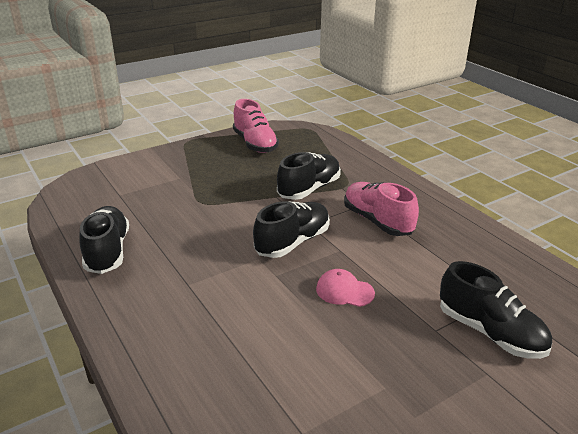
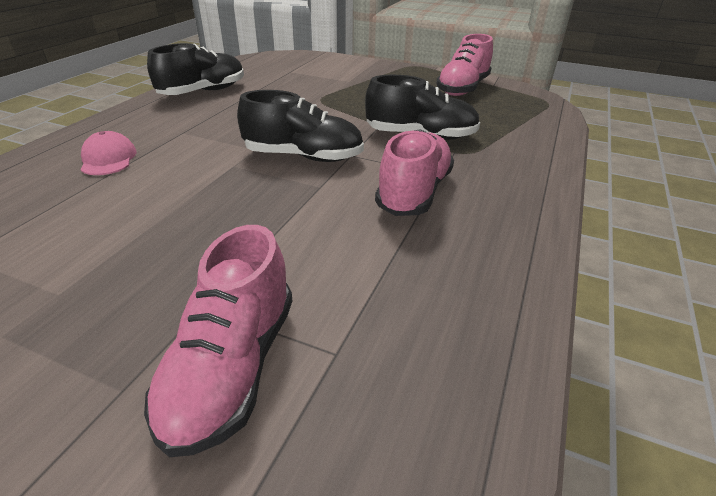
camera: 55 degrees right, 5 degrees up
pink cap [316,269,375,307] -> pink cap moved to [80,131,137,175]
black shoe [440,261,552,359] -> pink shoe [144,225,292,457]

